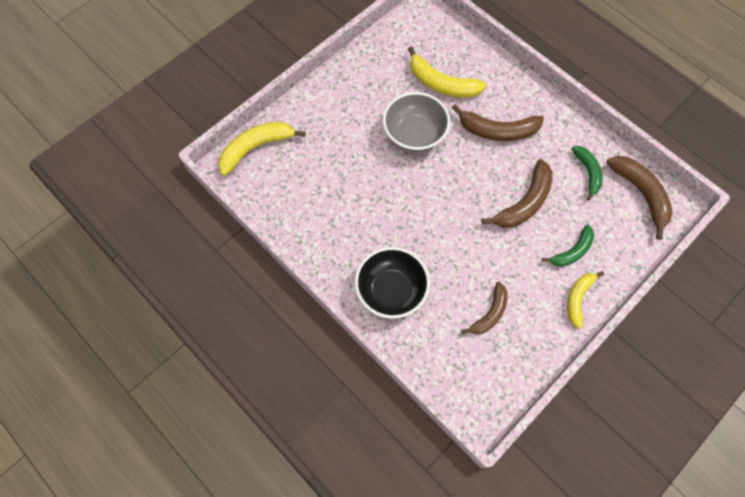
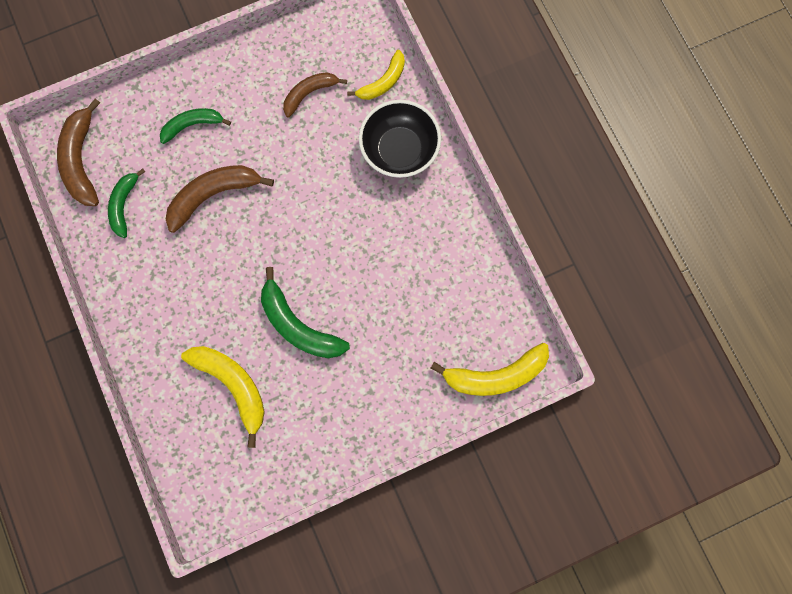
camera: 160 degrees left, 10 degrees up
grey bowl [383,92,450,152] -> green banana [261,267,350,358]
brown banana [452,104,544,141] -> none
yellow banana [567,271,604,329] -> yellow banana moved to [347,50,405,100]

